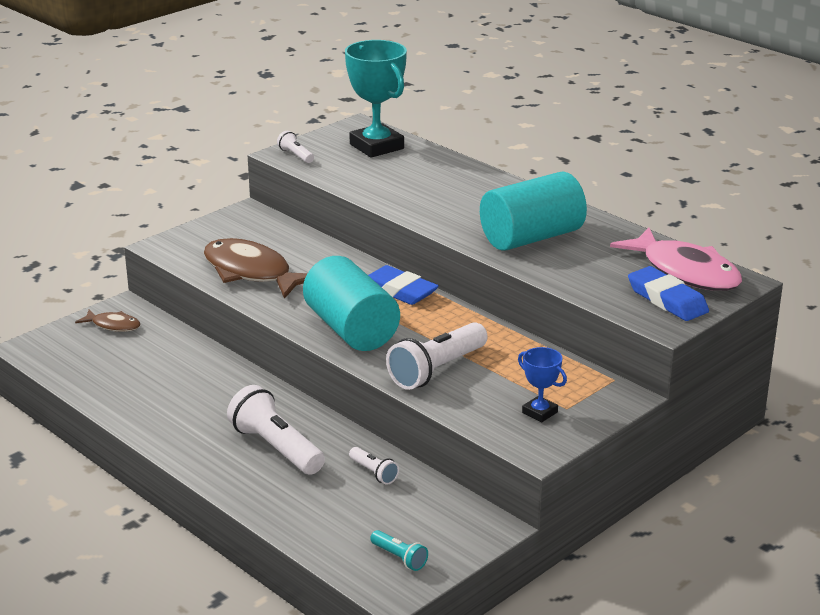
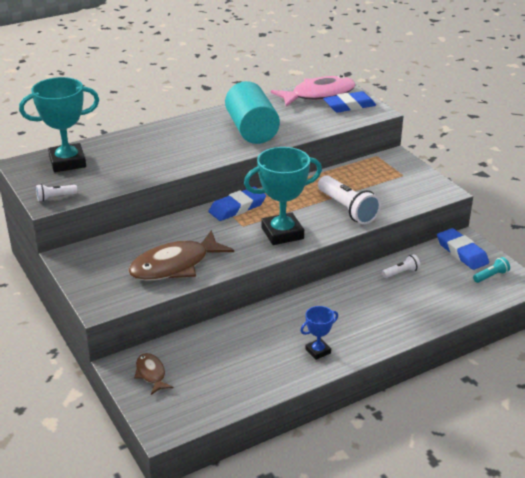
camera: 75 degrees left, 5 degrees up
brown fish [75,310,141,332] -> brown fish turned 60 degrees counterclockwise [134,353,173,395]
white flashlight [227,385,325,475] -> none
turquoise cylinder [303,256,400,351] -> turquoise trophy [244,147,322,245]
blue trophy [518,347,567,422] -> blue trophy moved to [300,306,338,360]
none -> blue eraser [437,228,489,270]

